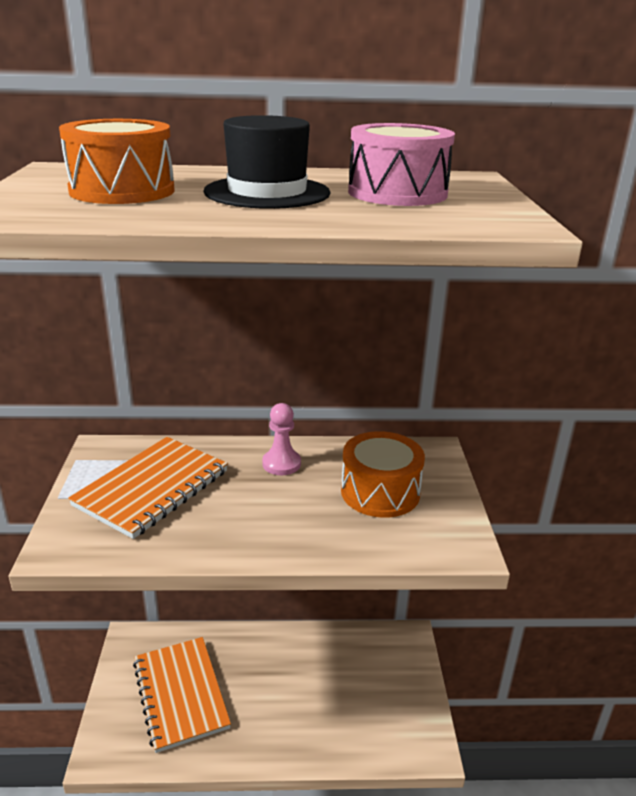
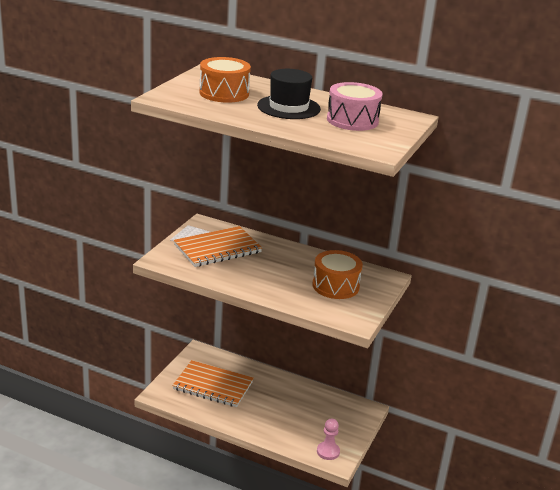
camera: 25 degrees right, 0 degrees up
orange notebook [133,637,231,753] -> orange notebook turned 75 degrees counterclockwise [172,360,254,407]
pink pawn [262,403,301,475] -> pink pawn moved to [317,418,340,460]

